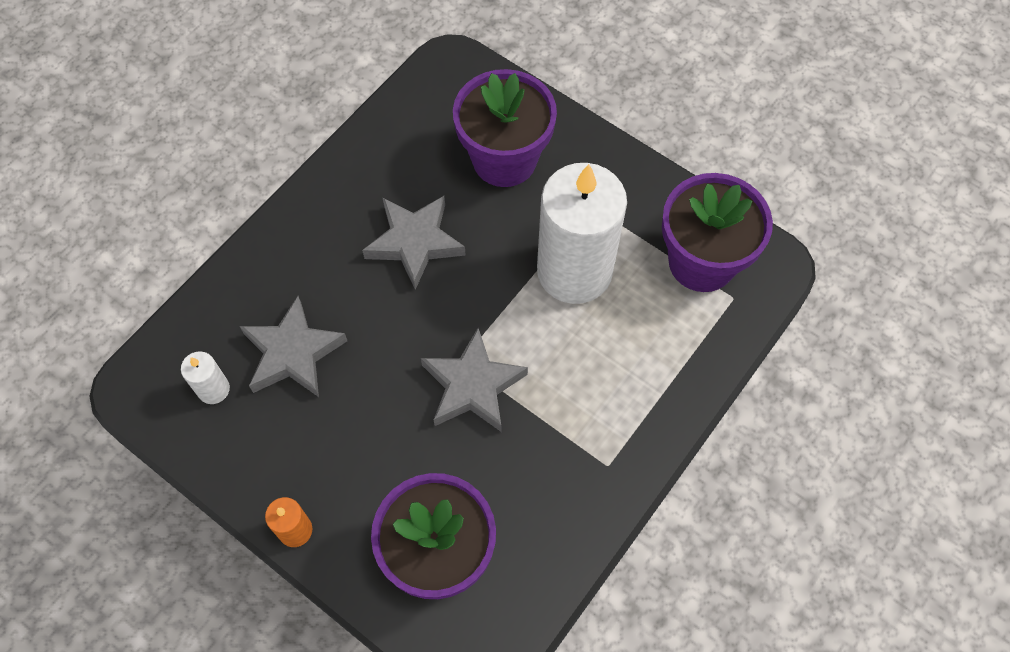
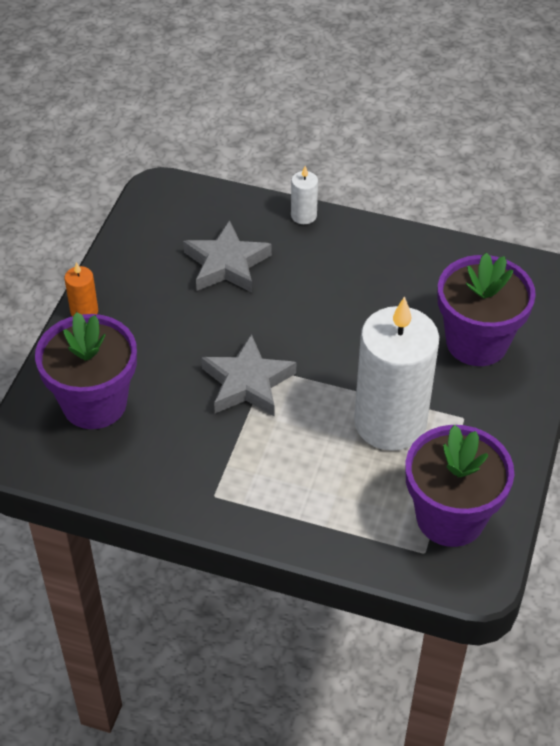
camera: 70 degrees right, 15 degrees down
white candle [181,352,230,404] -> white candle moved to [291,166,318,224]
grey star [362,196,466,290] -> none

